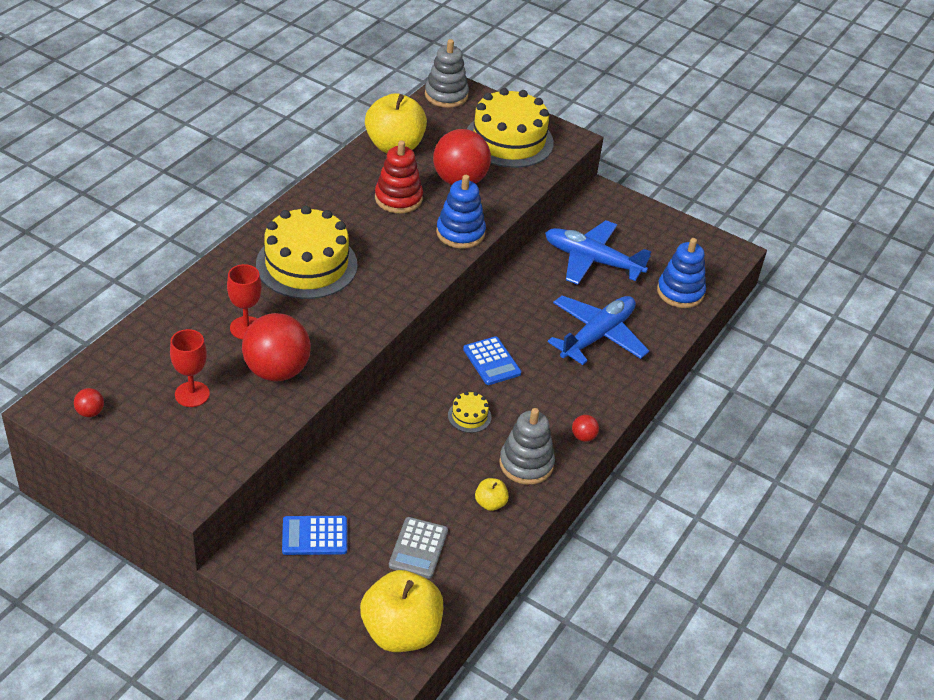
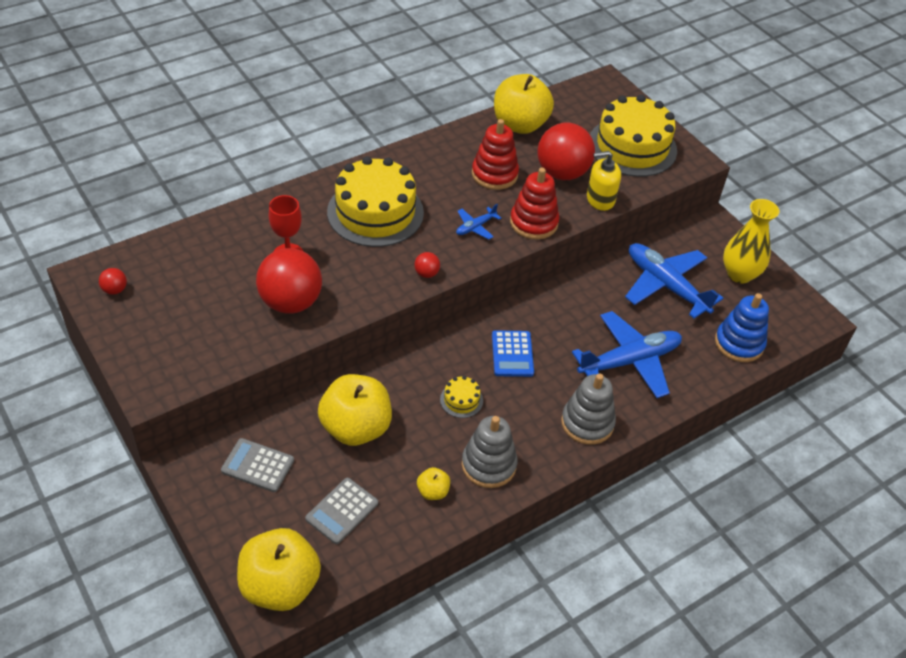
camera: 25 degrees right, 5 degrees up
red goblet [170,329,210,407] -> none
blue calculator [282,516,347,555] -> grey calculator [221,438,294,492]
grey stacking toy [425,39,469,108] -> grey stacking toy moved to [561,373,616,445]
blue stacking toy [436,175,486,249] -> red stacking toy [510,168,559,240]
red ball [572,415,599,442] -> red ball moved to [414,252,440,278]
none -> yellow apple [318,374,392,446]
none -> blue plane [456,204,501,239]
none -> yellow soap dispenser [587,151,621,211]
none -> yellow vase [723,199,779,284]

